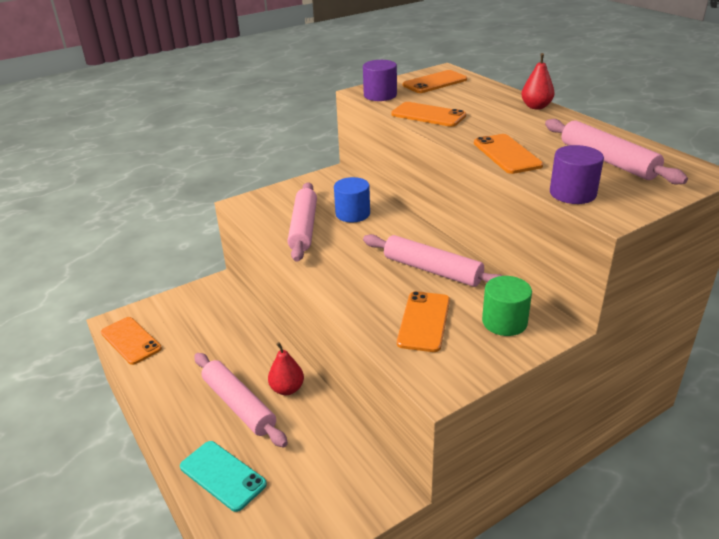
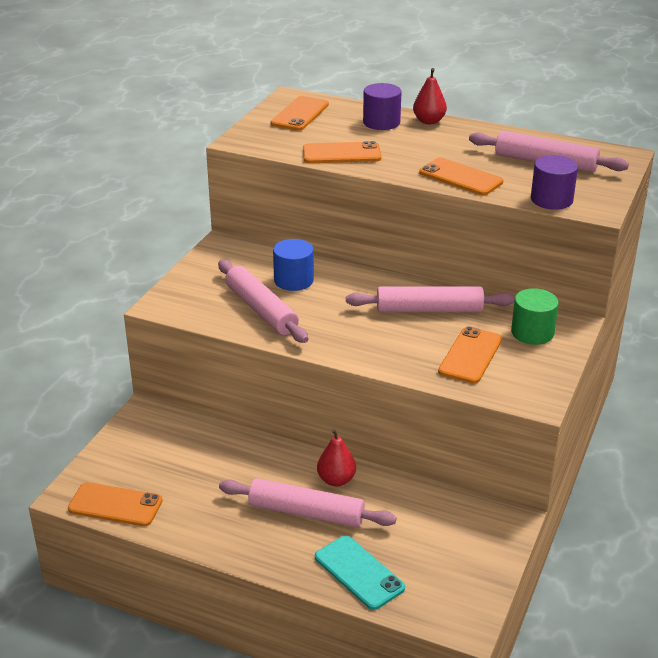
camera: 35 degrees left, 0 degrees up
turquoise phone [180,441,267,512] -> turquoise phone turned 45 degrees clockwise [315,536,405,610]
purple cylinder [363,60,397,101] -> purple cylinder moved to [363,83,402,130]
orange phone [397,291,450,352] -> orange phone turned 45 degrees clockwise [438,326,502,384]

